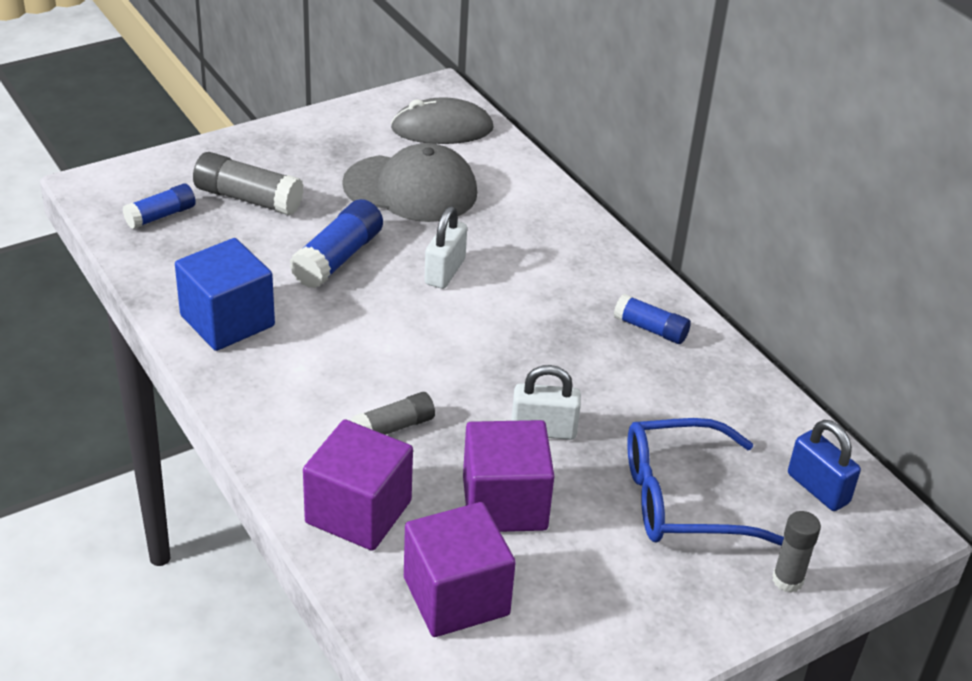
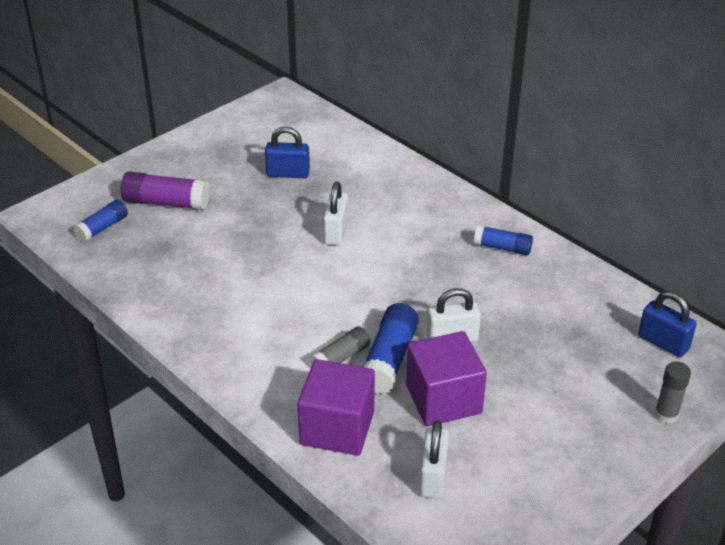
camera: 10 degrees left, 0 degrees up
blue cube [175,238,275,351] -> none
grey glue stick [193,152,304,216] -> purple glue stick [121,172,209,210]
blue glue stick [289,199,383,288] -> blue glue stick moved to [362,303,419,394]
grey cap [342,143,477,222] -> blue padlock [265,127,310,178]
grey mouse [391,97,494,144] -> none
purple cube [404,502,516,637] -> white padlock [419,420,449,499]
blue glasses [627,418,784,546] -> none

